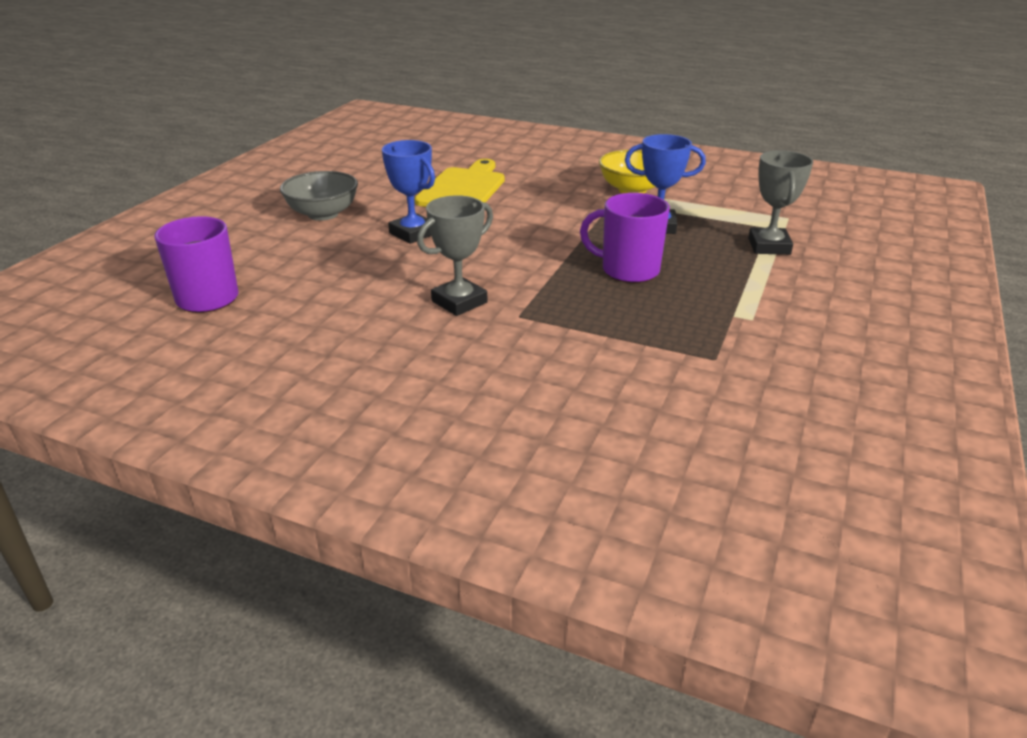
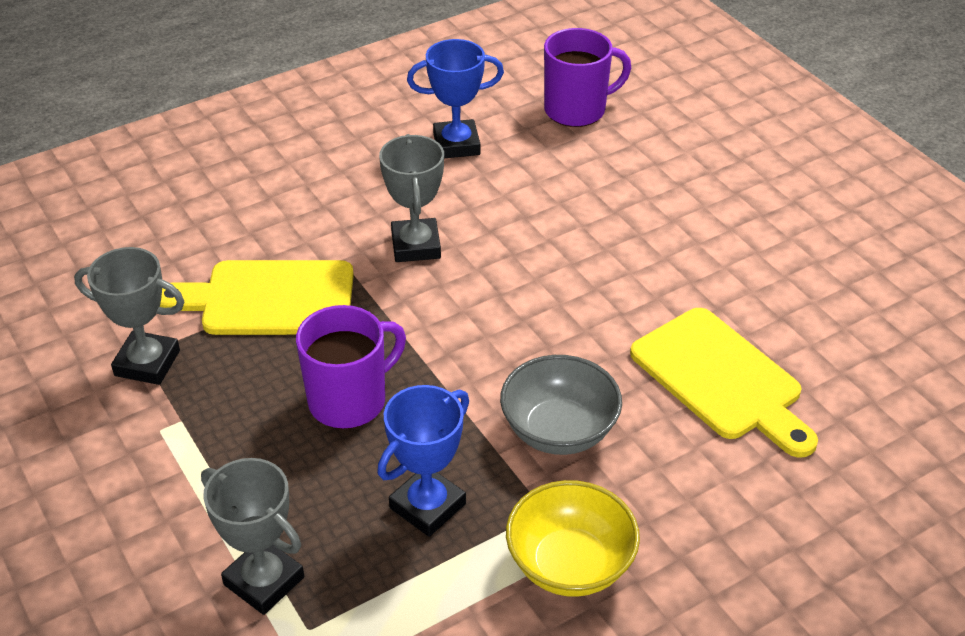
camera: 125 degrees right, 10 degrees up
grey bowl [280,171,358,221] -> grey bowl moved to [500,355,622,455]
blue trophy [382,140,435,244] -> blue trophy moved to [407,39,504,158]
none -> grey trophy [74,247,184,385]
none -> yellow cutting board [160,260,354,335]

